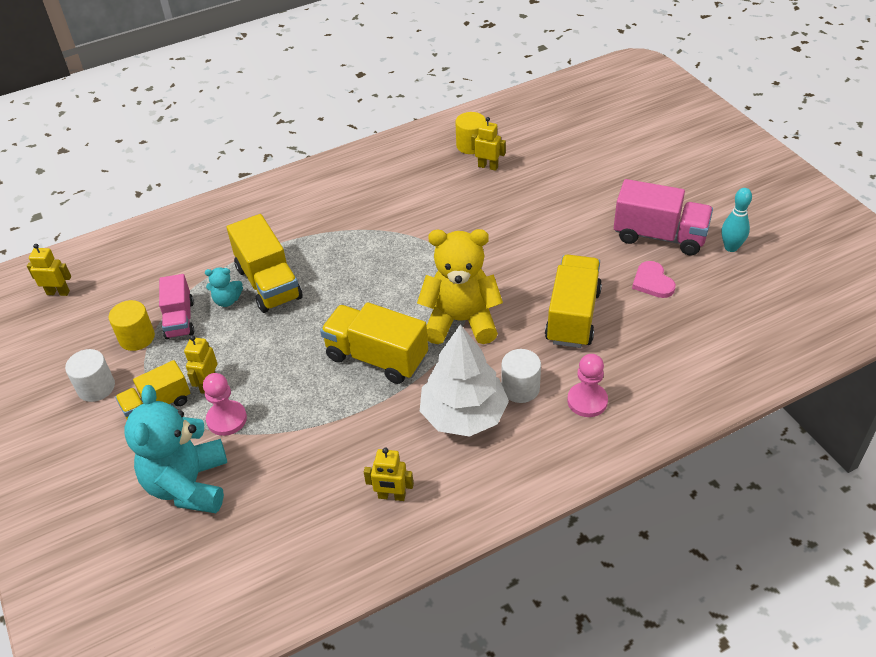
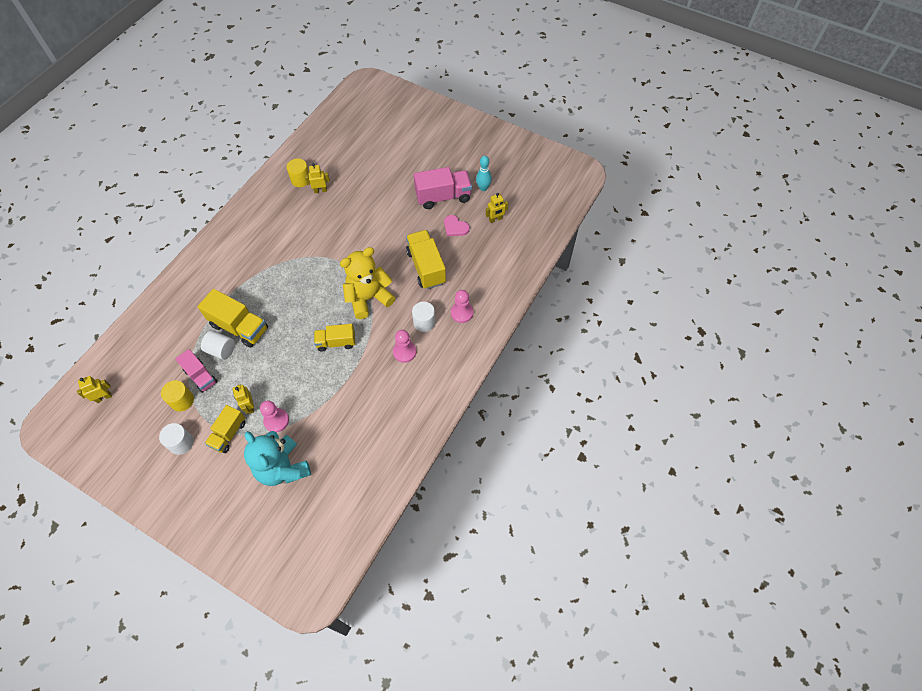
camera: 35 degrees left, 15 degrees up
turquoise teddy bear [205,267,243,307] -> white cylinder [201,331,235,360]
yellow truck [320,302,428,384] -> yellow truck [314,324,355,352], size x0.64
yellow robot [364,448,414,501] -> yellow robot moved to [486,193,508,223]
white tree [420,324,509,437] -> pink pawn [393,330,416,363]

